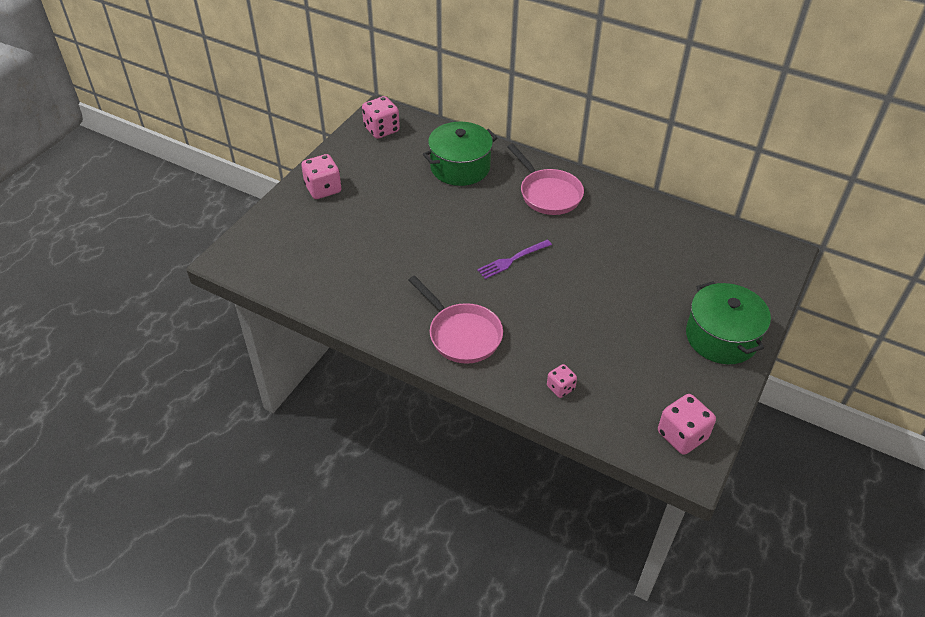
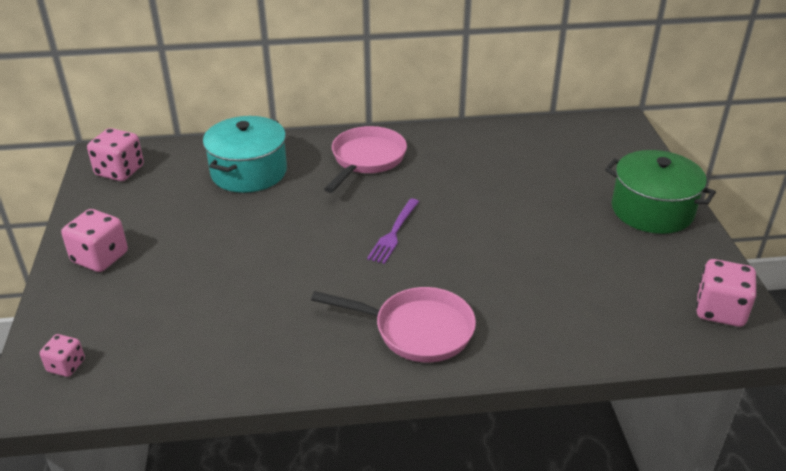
camera: 35 degrees left, 10 degrees down
green pot [423,122,498,186] -> turquoise pot [203,116,287,193]
pink pan [507,144,584,215] -> pink pan turned 90 degrees counterclockwise [324,126,407,193]
pink dice [547,364,577,398] -> pink dice moved to [40,334,85,377]

